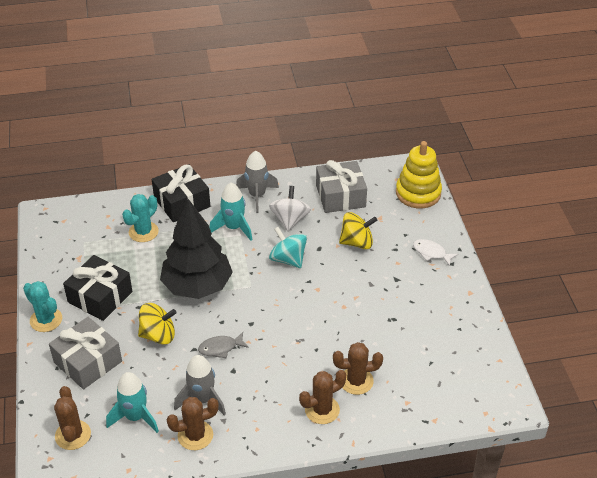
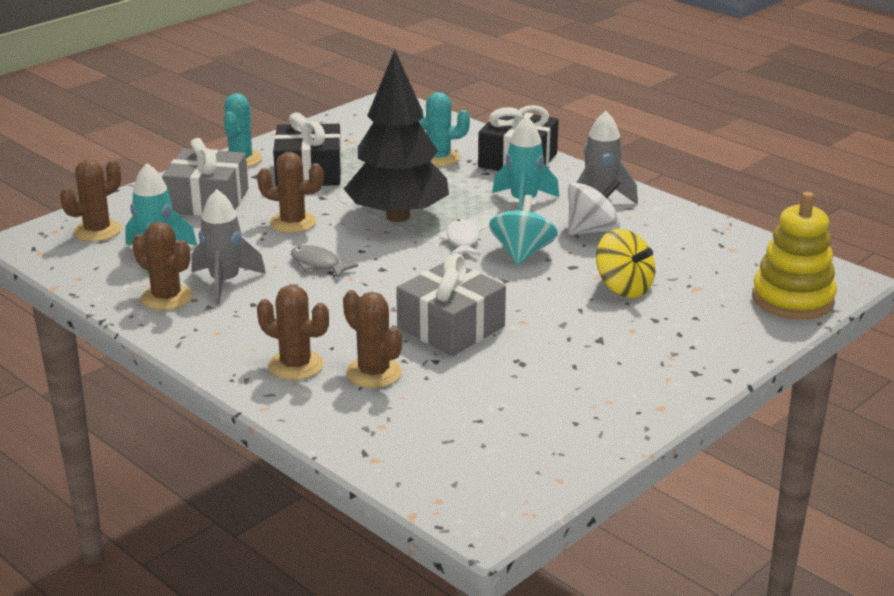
camera: 55 degrees right, 15 degrees down
yellow spinning top [138,303,177,344] -> brown cactus [257,152,324,233]
grey gift [316,160,367,213] -> grey gift moved to [396,253,506,356]
white fish [413,239,458,266] -> white fish moved to [439,219,481,255]

